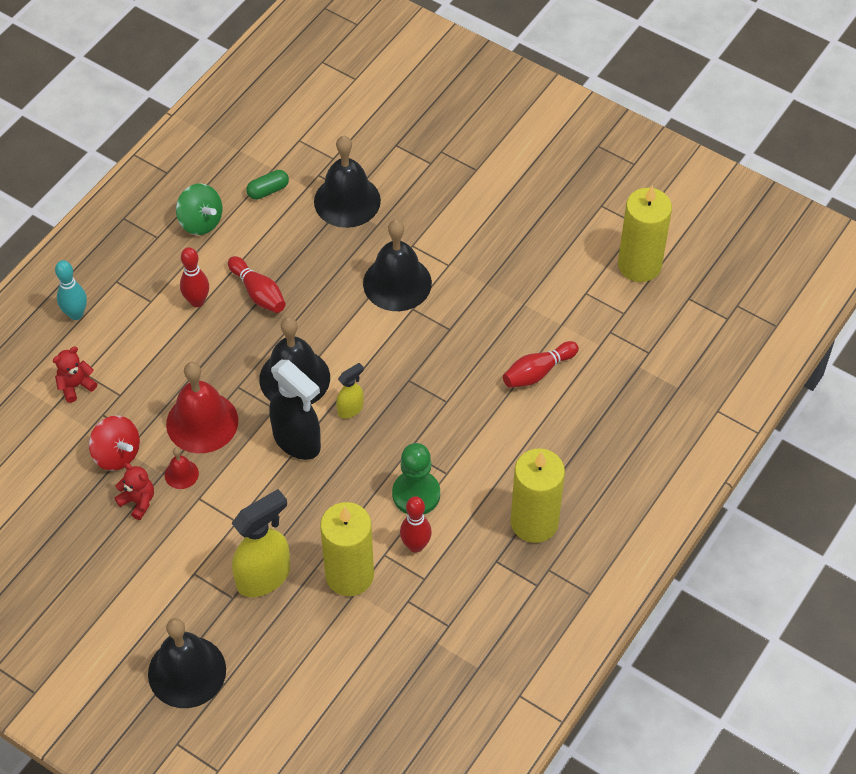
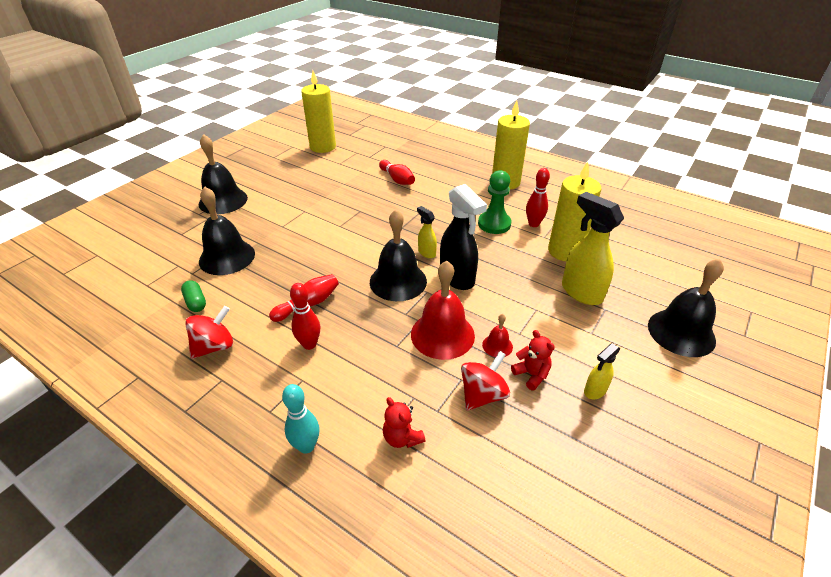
camera: 90 degrees left, 15 degrees down
red teddy bear [115,463,154,520] -> red teddy bear turned 105 degrees clockwise [511,330,555,391]
green spinning top [176,184,222,235] -> red spinning top [185,306,233,359]
black spray bottle [269,360,321,460] -> black spray bottle turned 105 degrees clockwise [440,184,487,290]
black bell [363,220,432,311] -> black bell moved to [199,134,248,214]
none -> yellow spray bottle [584,343,621,399]

